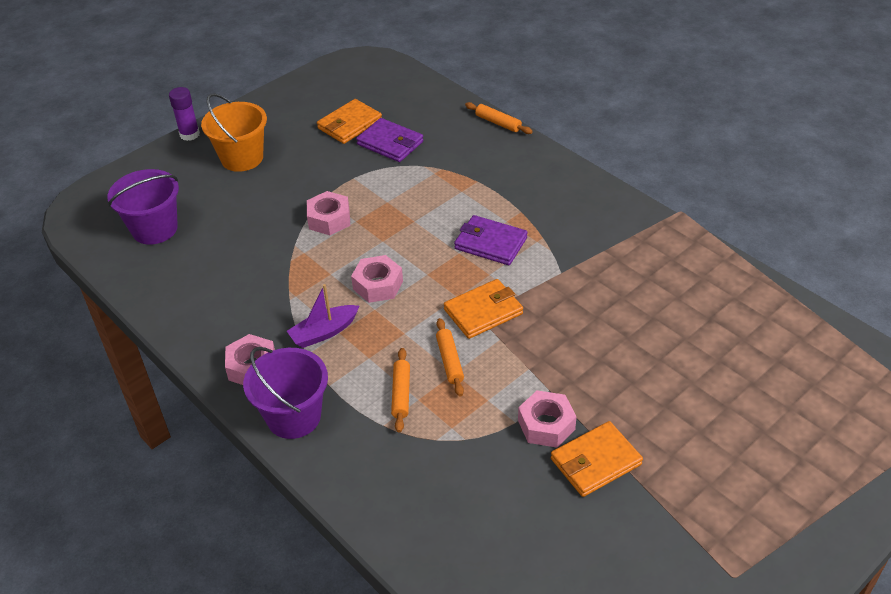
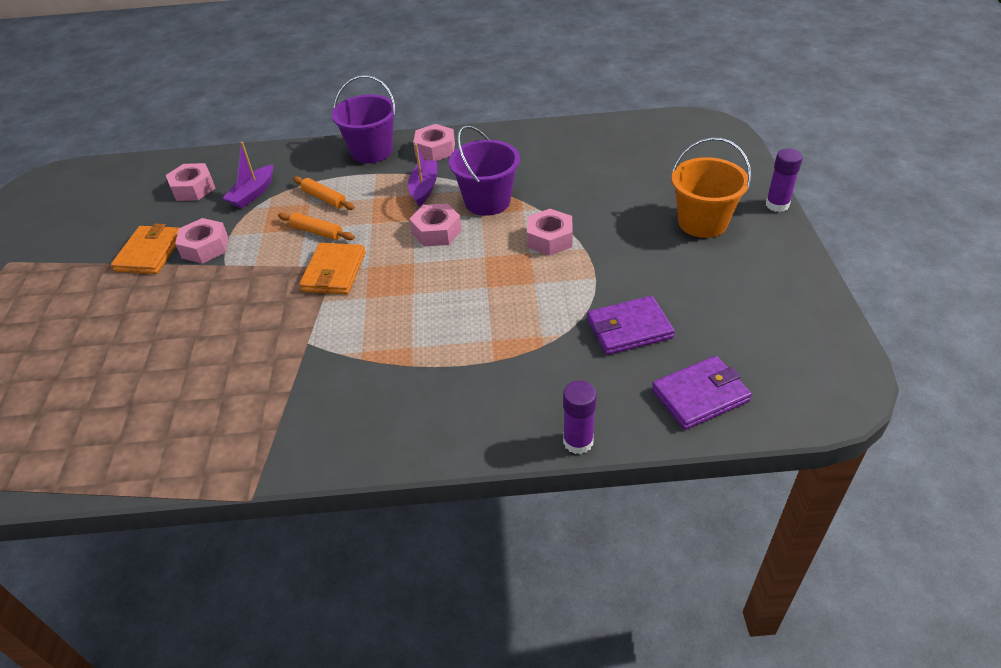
camera: 130 degrees right, 0 degrees up
purple bucket [107,169,179,245] -> purple bucket moved to [449,125,520,216]
orange wallet [317,99,382,144] -> none
purple wallet [454,215,528,265] -> purple wallet moved to [652,356,752,430]
orange rolling pin [465,102,533,134] -> purple glue stick [563,381,597,454]
none -> pink nut [166,163,216,201]
none -> purple boat [222,142,273,208]

